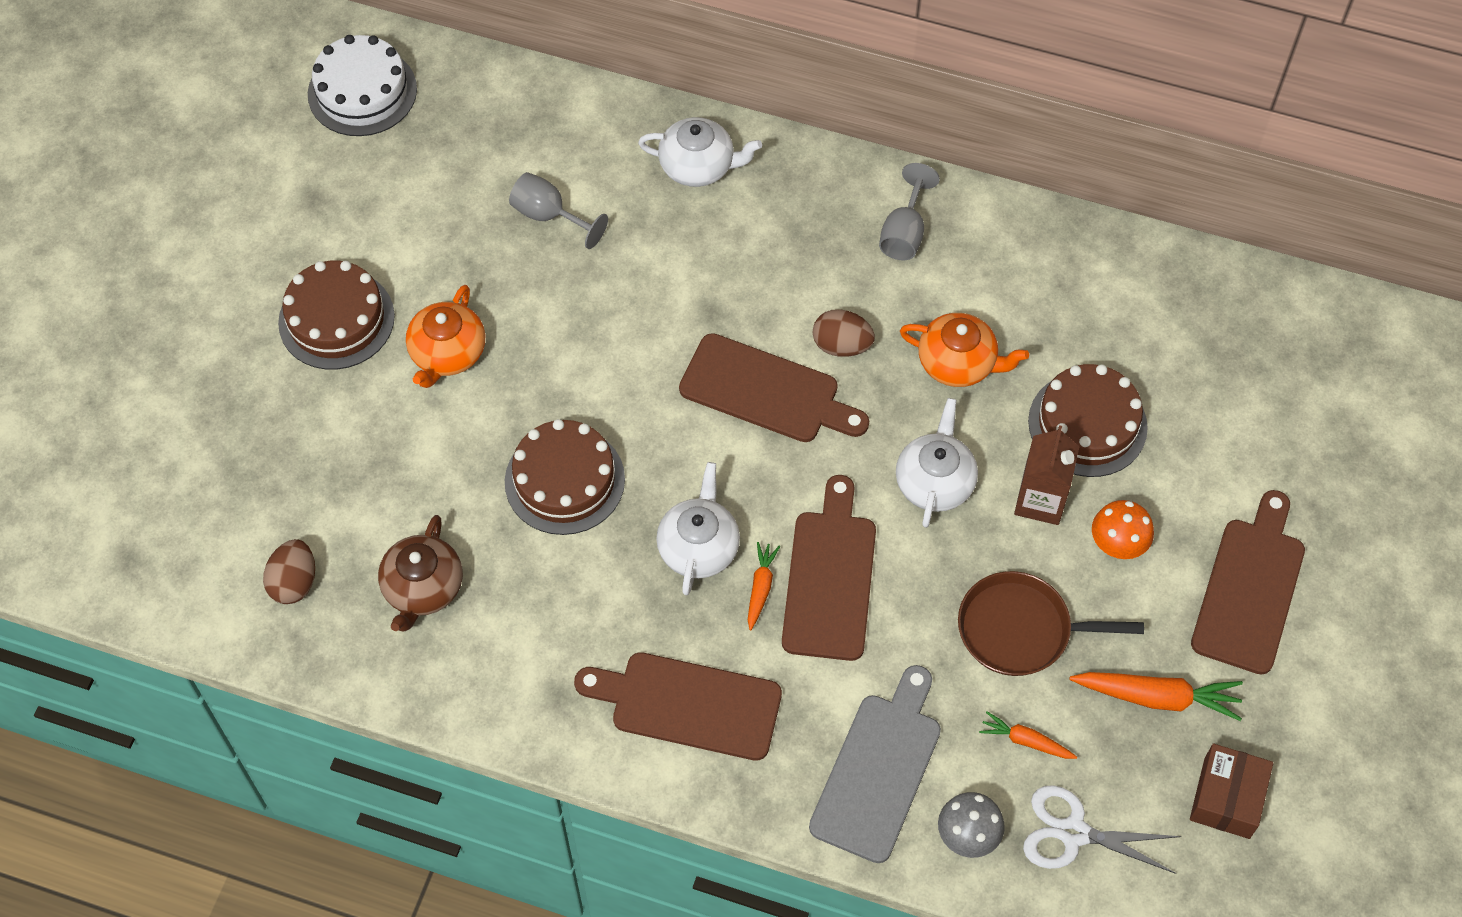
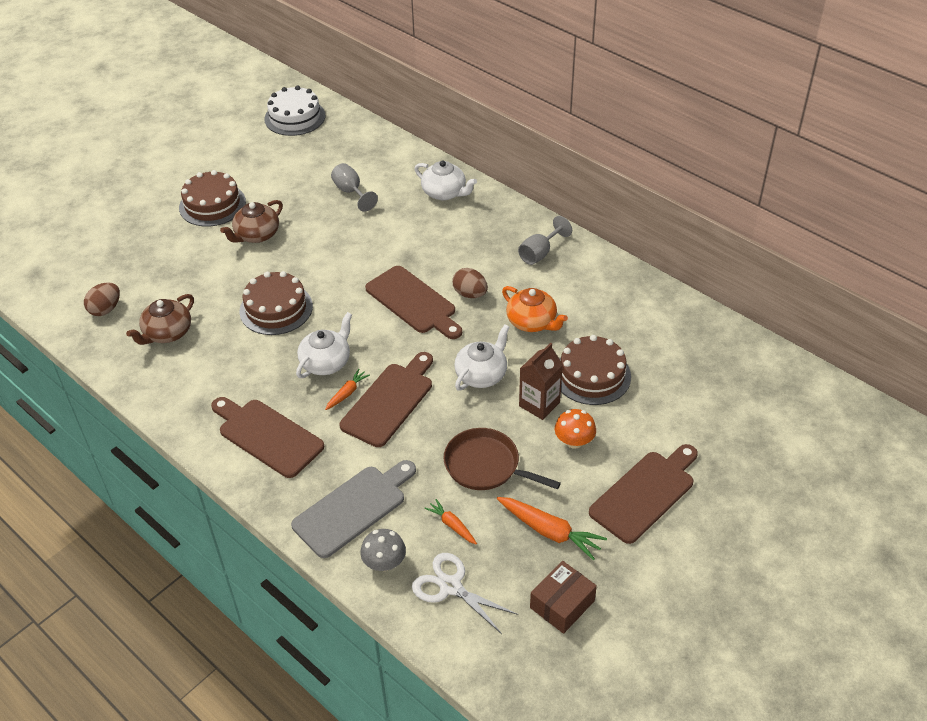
camera: 25 degrees right, 15 degrees down
orange teapot [406,285,485,388] -> brown teapot [220,200,283,243]

